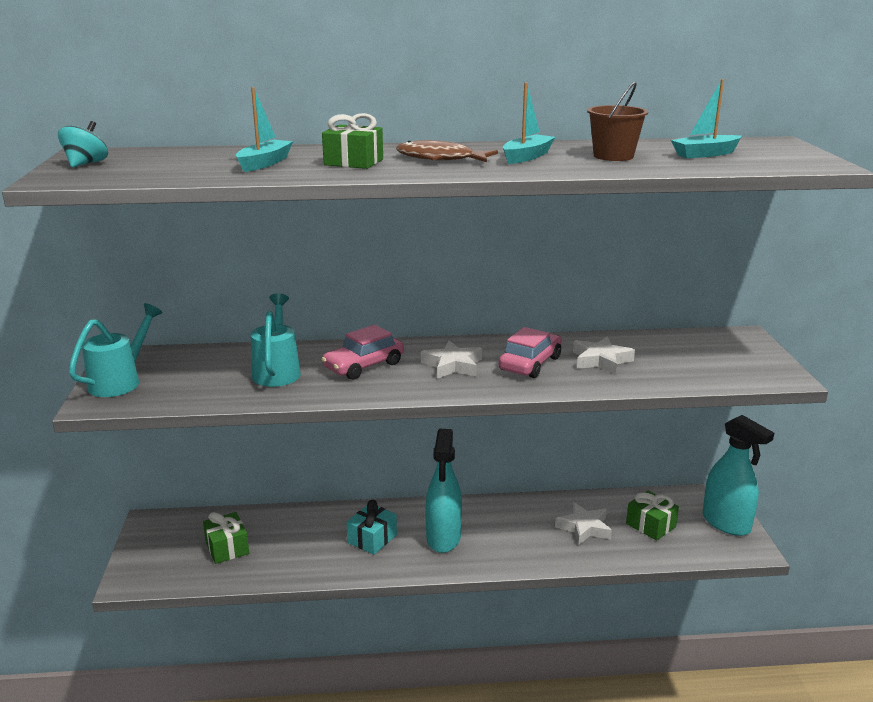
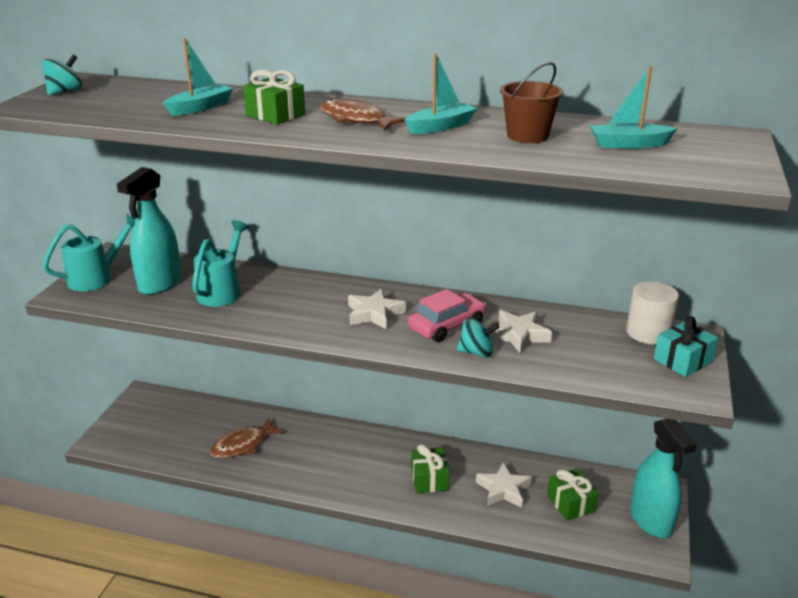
camera: 20 degrees right, 5 degrees up
green gift [203,512,249,564] -> green gift moved to [411,444,449,493]
pink car [321,325,404,380] -> none
turquoise gift [346,500,397,555] -> turquoise gift moved to [654,316,718,377]
turquoise spray bottle [425,429,462,553] -> turquoise spray bottle moved to [117,167,181,295]
none -> brown fish [210,418,284,458]
none -> turquoise spinning top [457,318,500,358]
none -> white cylinder [626,281,679,344]

